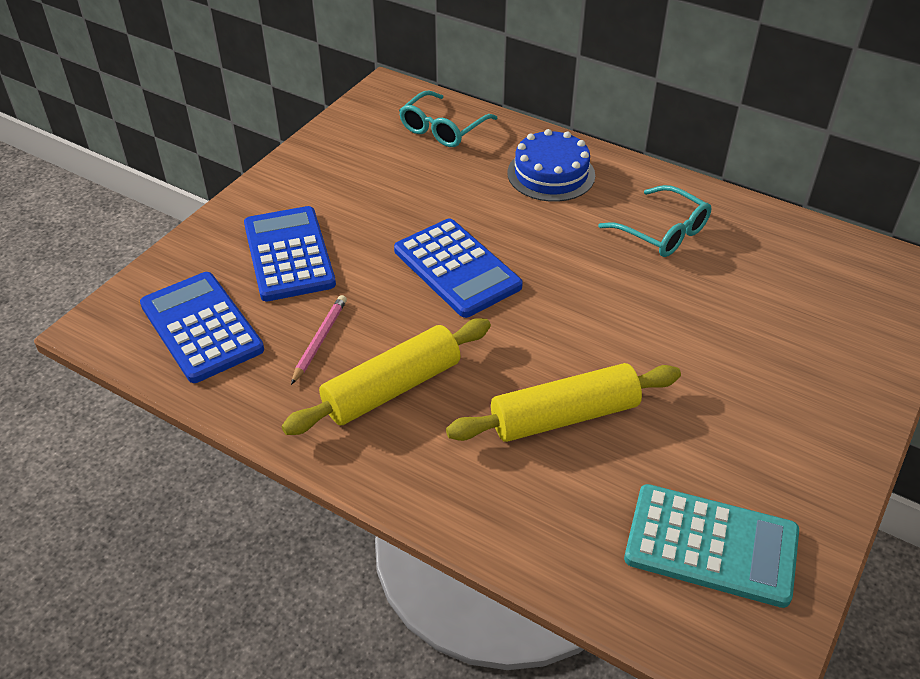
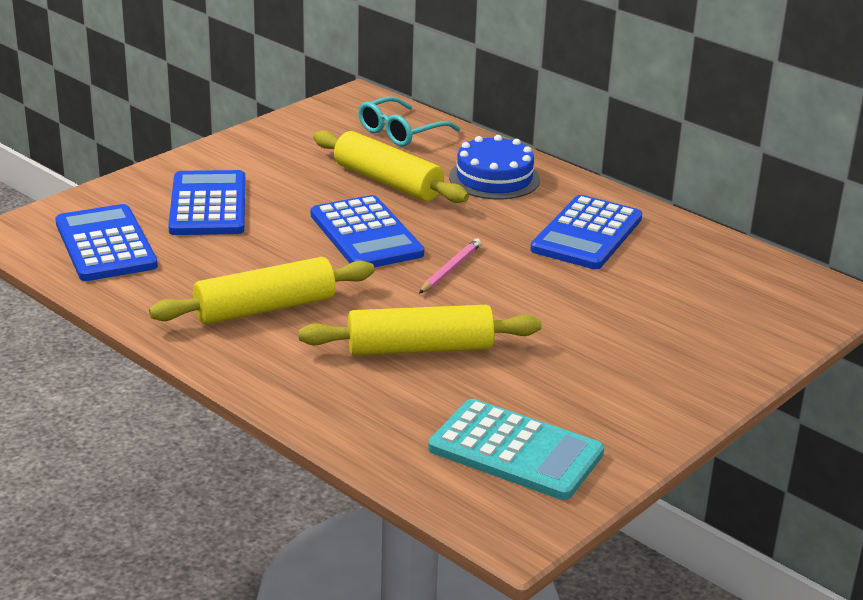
camera: 10 degrees right, 15 degrees down
pink pencil [291,295,347,385] -> pink pencil moved to [419,239,481,294]
turquoise glasses [598,185,711,257] -> blue calculator [530,195,642,269]
none -> yellow rolling pin [313,130,469,203]

